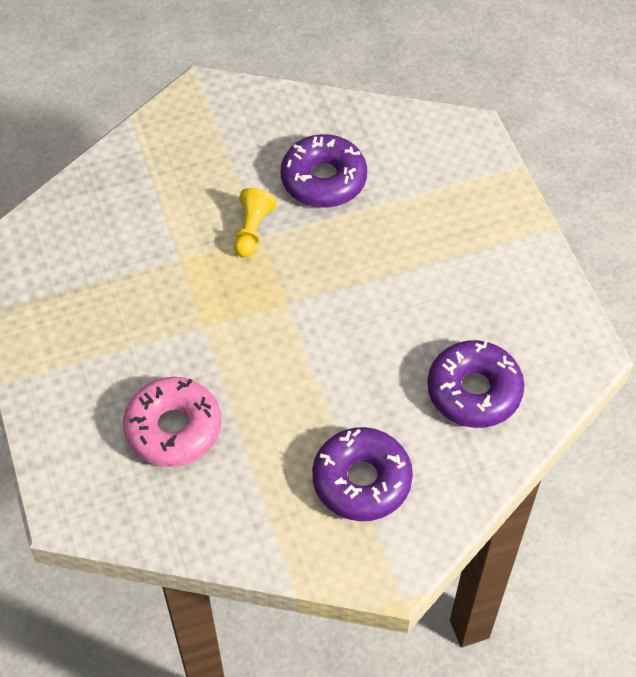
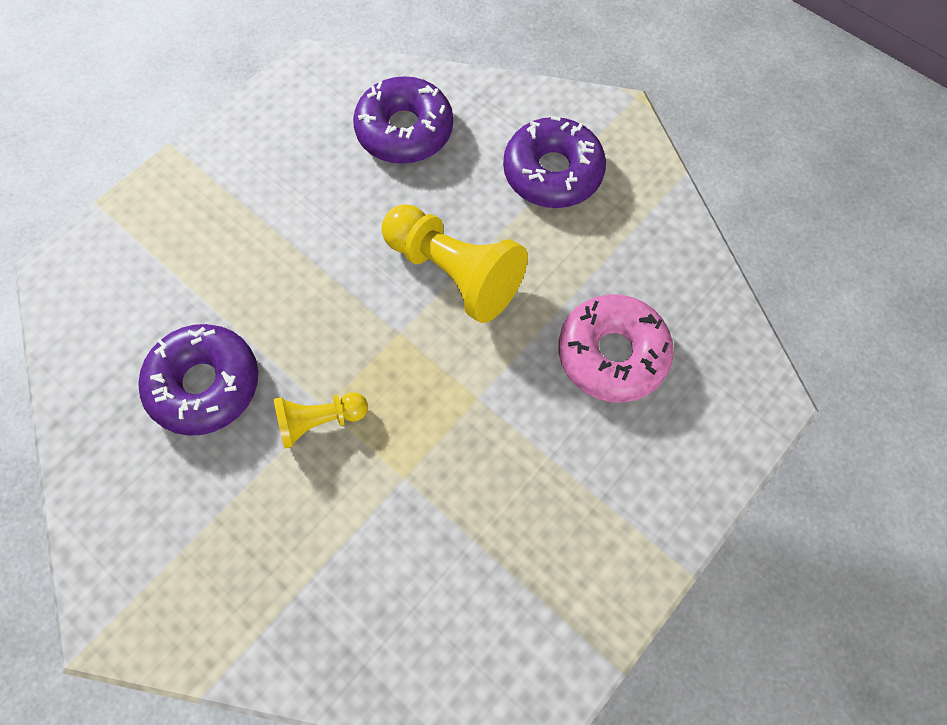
camera: 120 degrees left, 10 degrees up
none -> yellow pawn [381,204,528,323]

